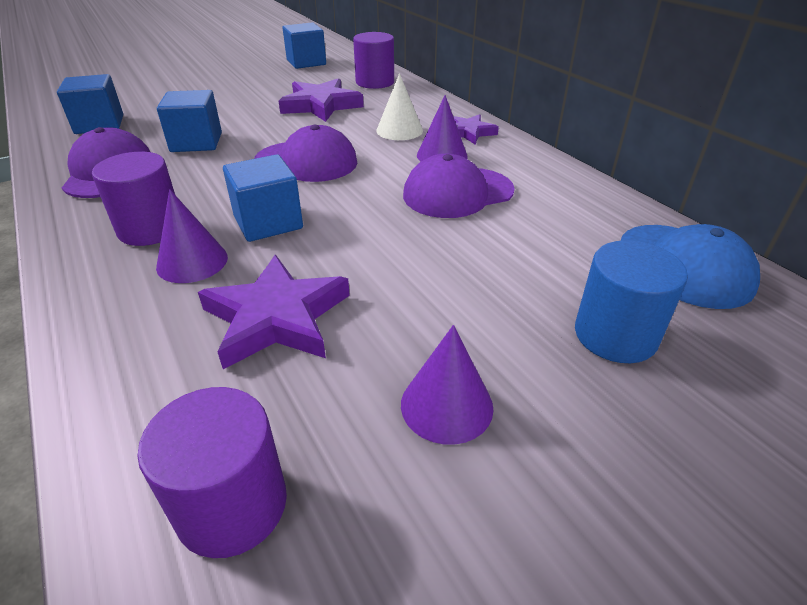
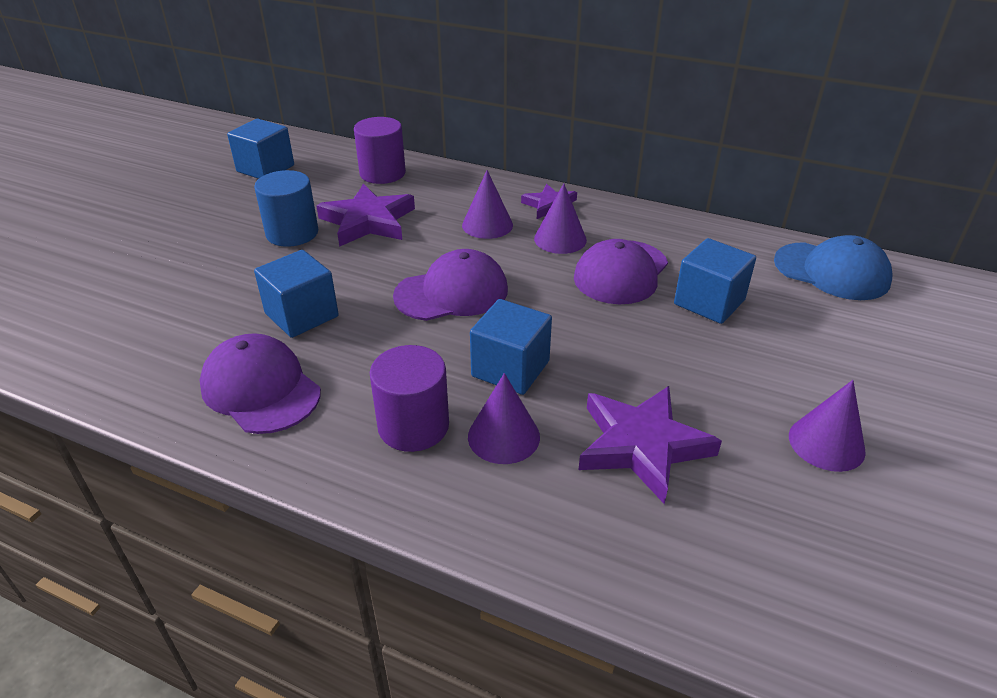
camera: 35 degrees left, 0 degrees up
blue cube [57,74,123,134] -> blue cube moved to [674,238,756,324]
purple cylinder [137,387,287,558] -> none
white cone [376,73,423,140] -> purple cone [462,170,513,239]
blue cylinder [575,240,688,363] -> blue cylinder moved to [254,170,318,247]

